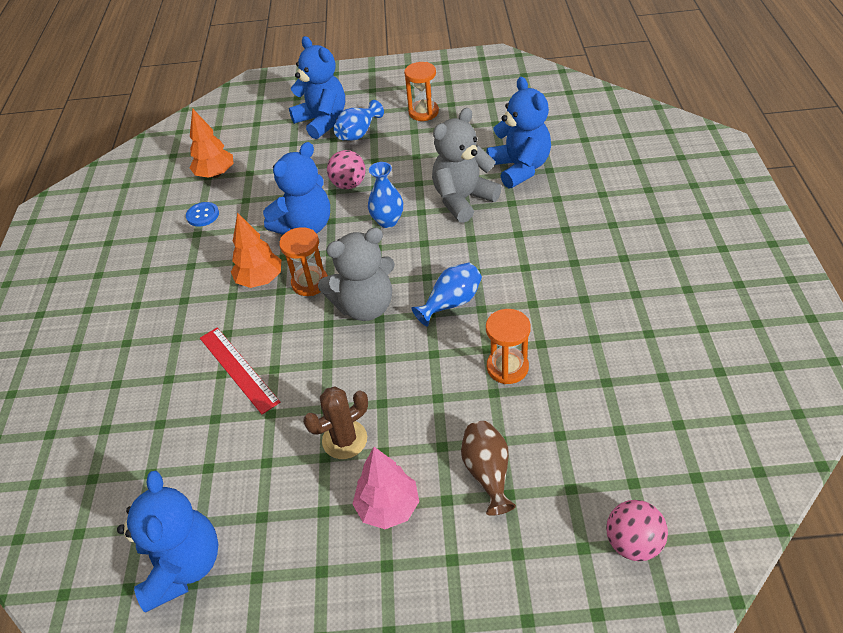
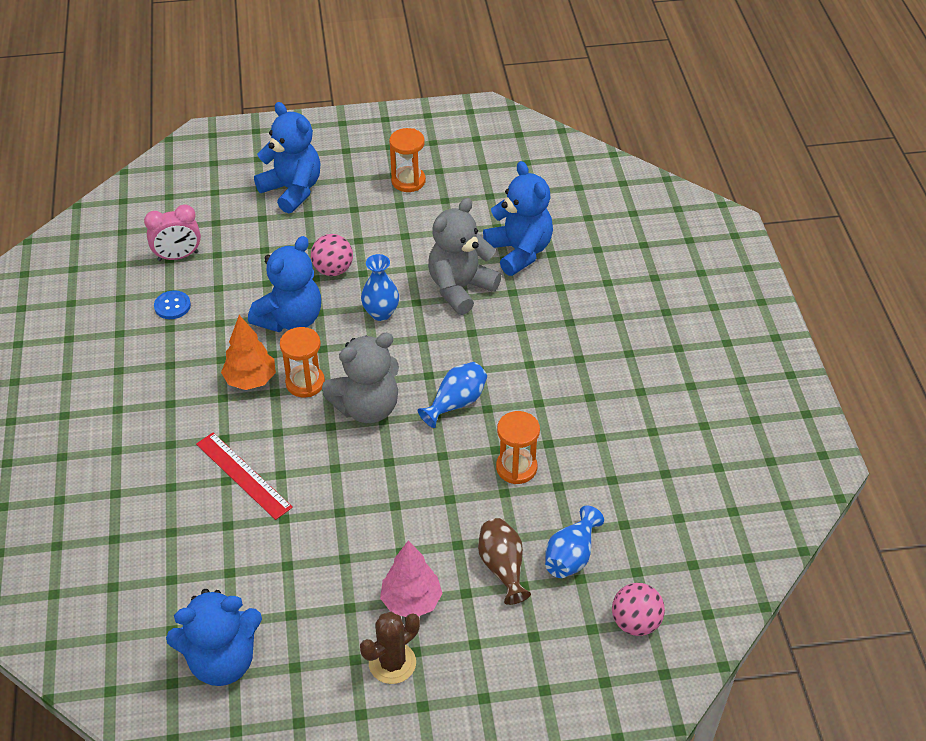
camera: 10 degrees left, 0 degrees up
blue teddy bear [117,470,219,612] -> blue teddy bear turned 90 degrees clockwise [166,589,262,686]
orange tree [189,108,234,178] -> pink clock [144,204,201,261]
brown cactus [303,386,368,459] -> brown cactus moved to [360,612,420,684]
blue vase [333,100,384,141] -> blue vase moved to [545,506,604,578]

